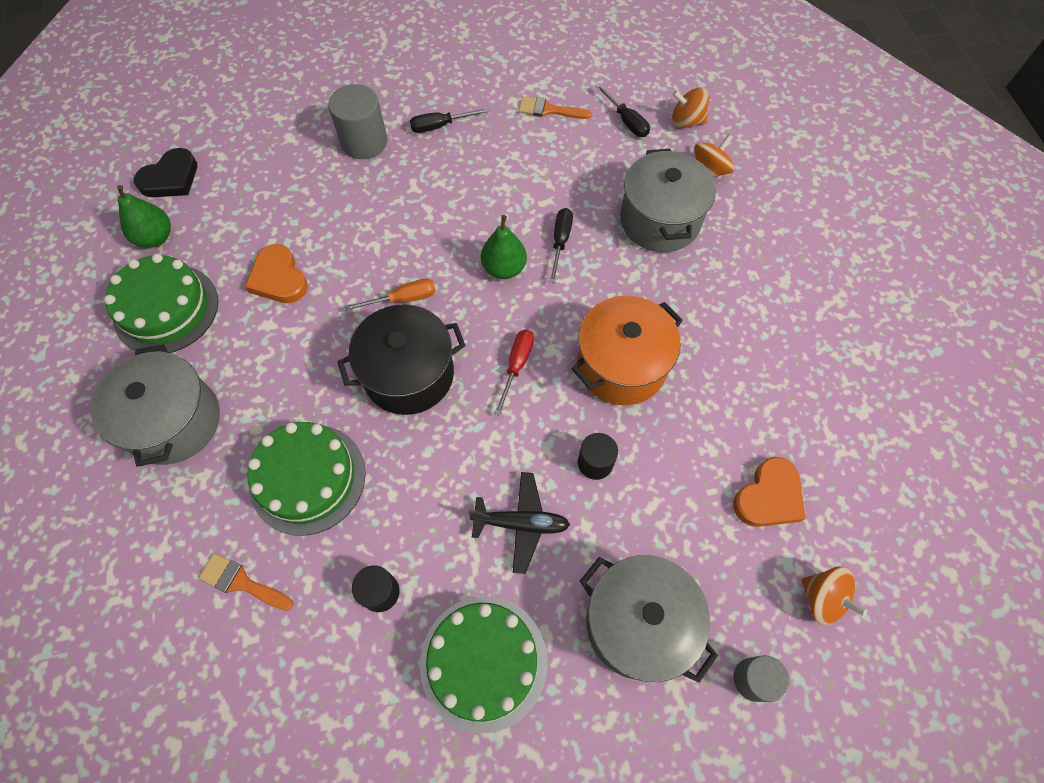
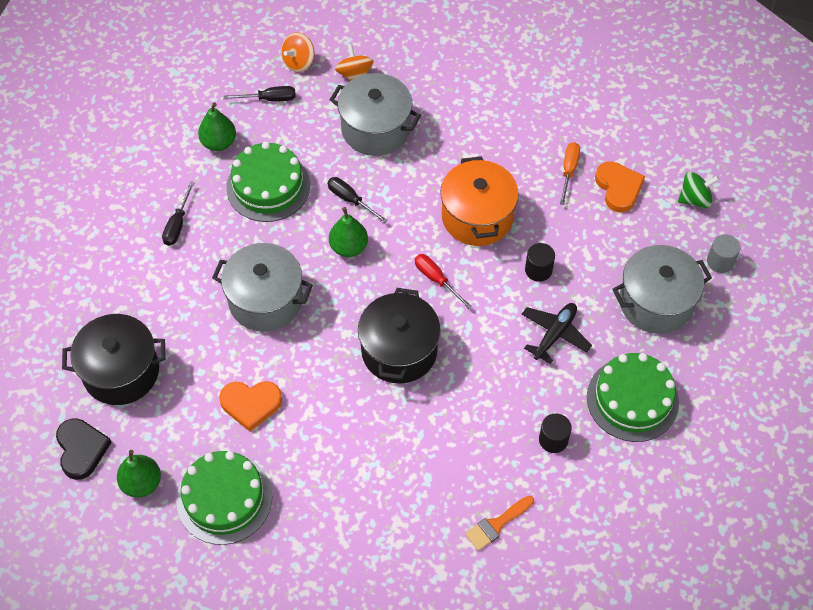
camera: 60 degrees left, 5 degrees down
grey pot [91,344,220,467] -> grey pot moved to [212,243,313,332]
green cake [247,422,366,536] -> green cake moved to [226,141,310,222]
grey cylinder [328,84,387,159] -> none
orange screwdriver [345,279,436,311] -> orange screwdriver moved to [560,142,580,205]
orange brush [519,96,592,119] -> green pear [198,102,236,151]
orange spinning top [801,566,868,625] -> green spinning top [678,171,719,208]
none -> black pot [62,314,165,405]

